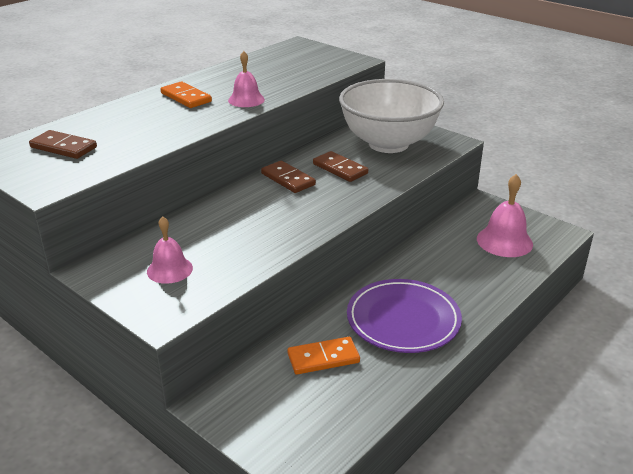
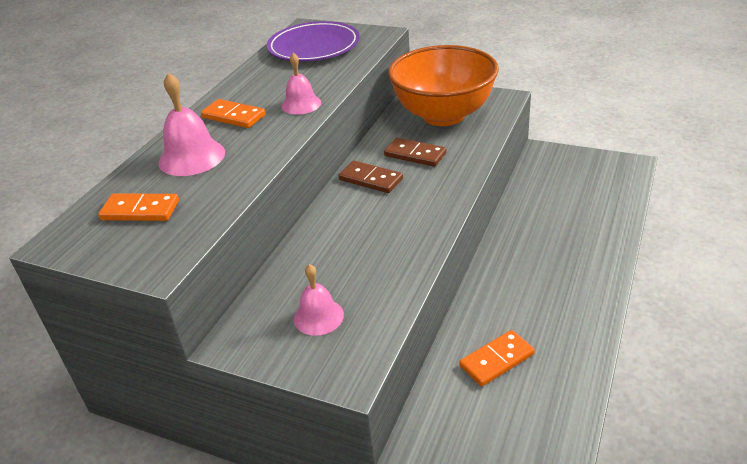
camera: 15 degrees left, 5 degrees up
brown domino [29,130,97,159] -> orange domino [98,194,179,221]
white bowl [339,79,444,153] -> orange bowl [388,45,499,126]
purple plate [347,279,462,353] -> purple plate moved to [267,21,360,61]
pink bell [477,174,533,257] -> pink bell moved to [158,73,225,176]

